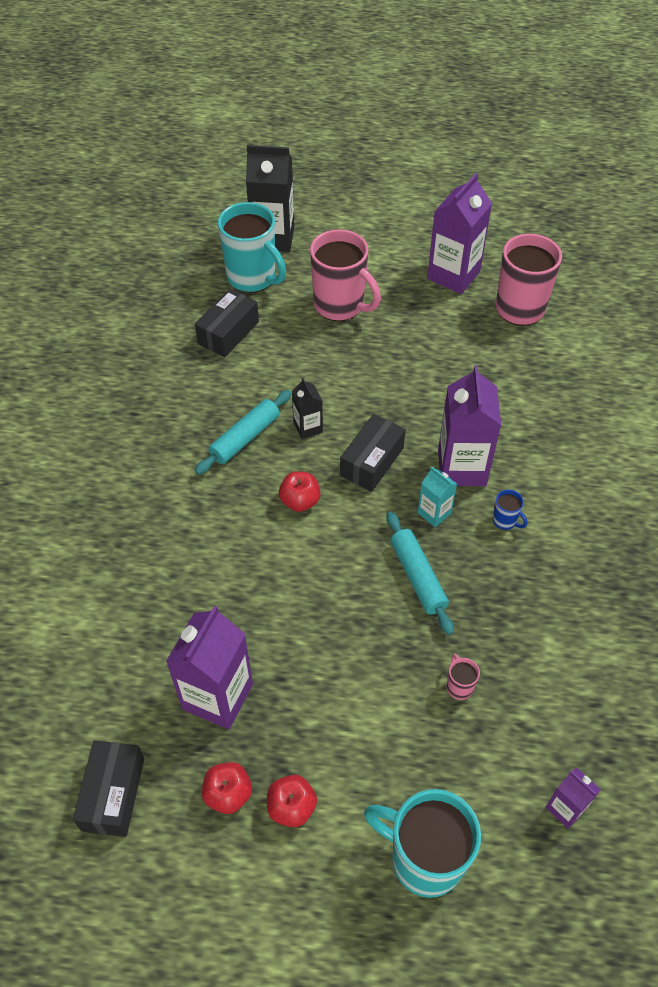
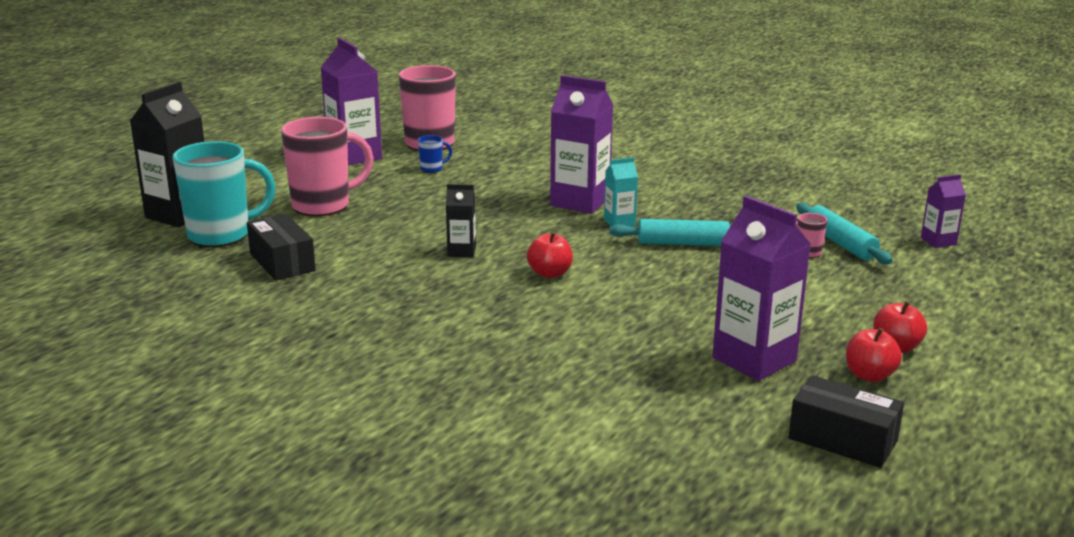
camera: 65 degrees left, 30 degrees down
turquoise rolling pin [195,390,292,475] -> turquoise rolling pin moved to [796,203,893,264]
black box [340,414,406,492] -> none
turquoise mug [364,789,481,898] -> none
blue mug [493,490,527,530] -> blue mug moved to [418,135,452,173]

